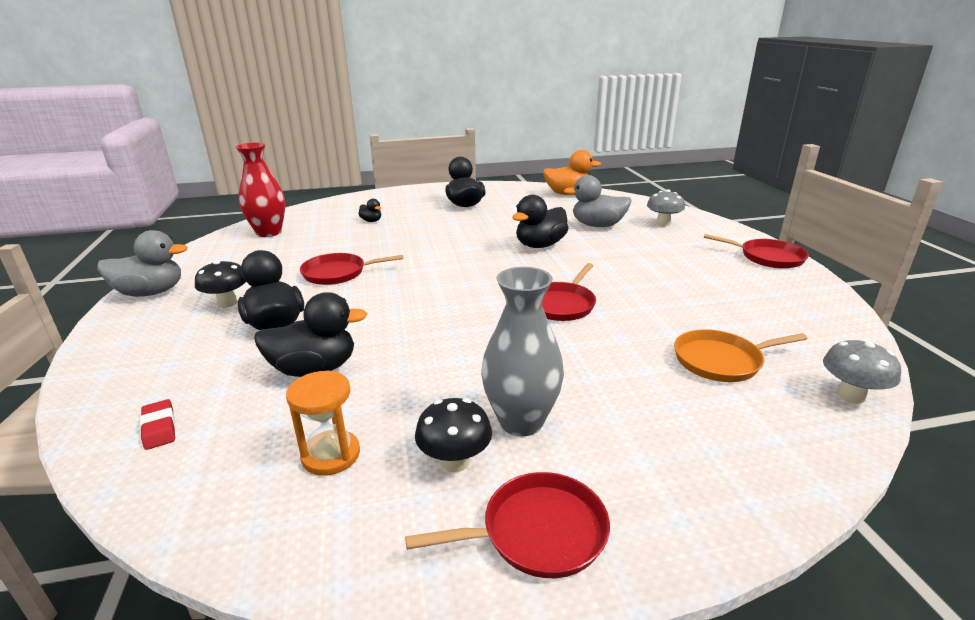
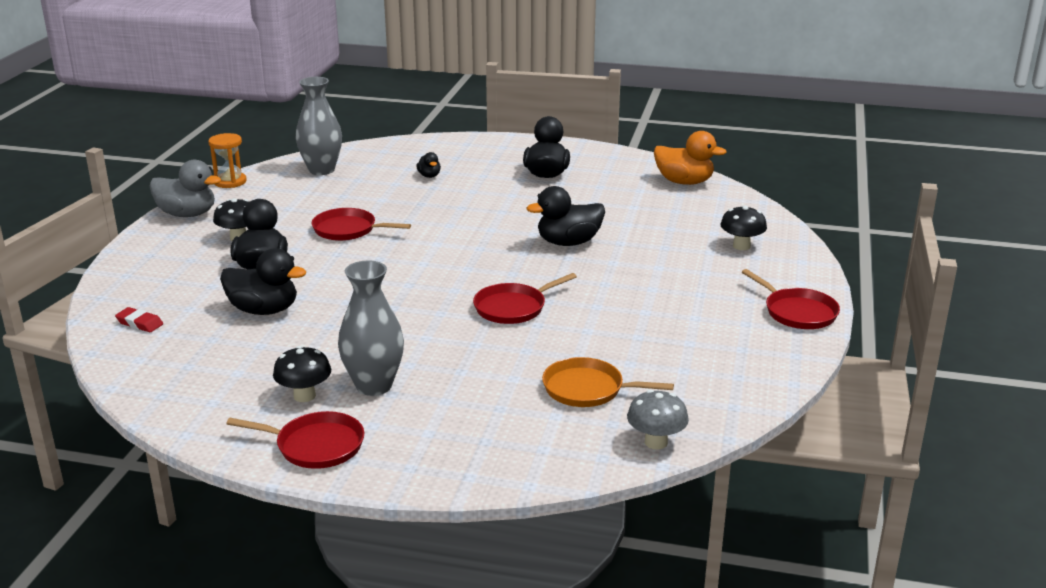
camera: 25 degrees right, 0 degrees up
red eraser [140,399,176,450] -> red eraser turned 60 degrees counterclockwise [115,307,163,332]
red vase [236,142,285,237] -> grey vase [296,77,342,175]
orange hourglass [286,370,360,476] -> orange hourglass moved to [208,133,247,188]
grey duck [564,175,632,227] -> none
grey mushroom [647,189,685,226] -> black mushroom [720,205,767,250]

